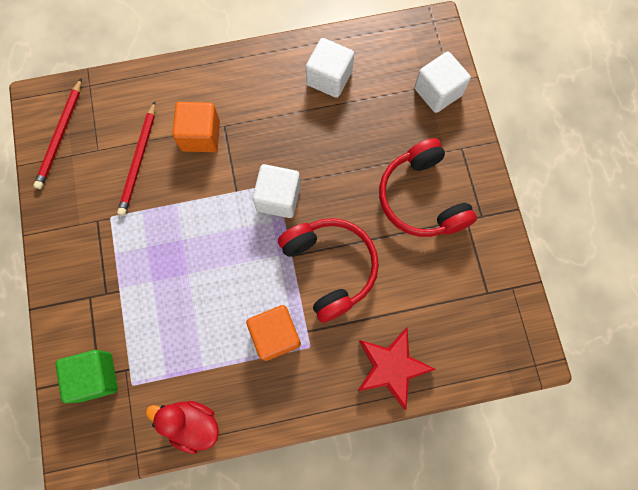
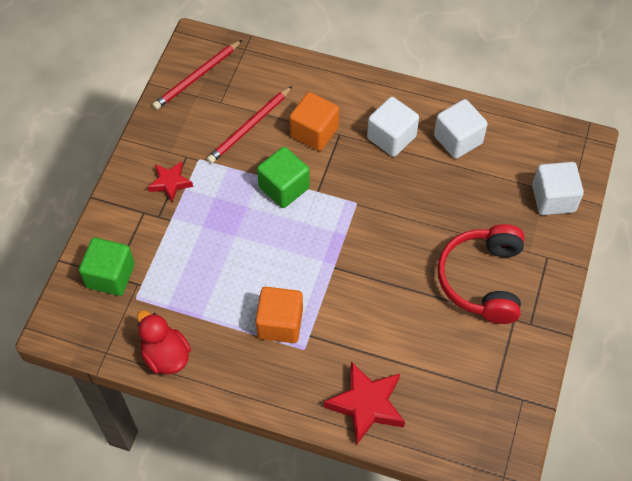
camera: 30 degrees right, 15 degrees down
white cube [252,164,301,218] -> white cube moved to [367,97,419,157]
red headphones [278,218,379,323] -> none
none -> red star [148,161,193,202]
none -> green cube [257,147,310,208]

